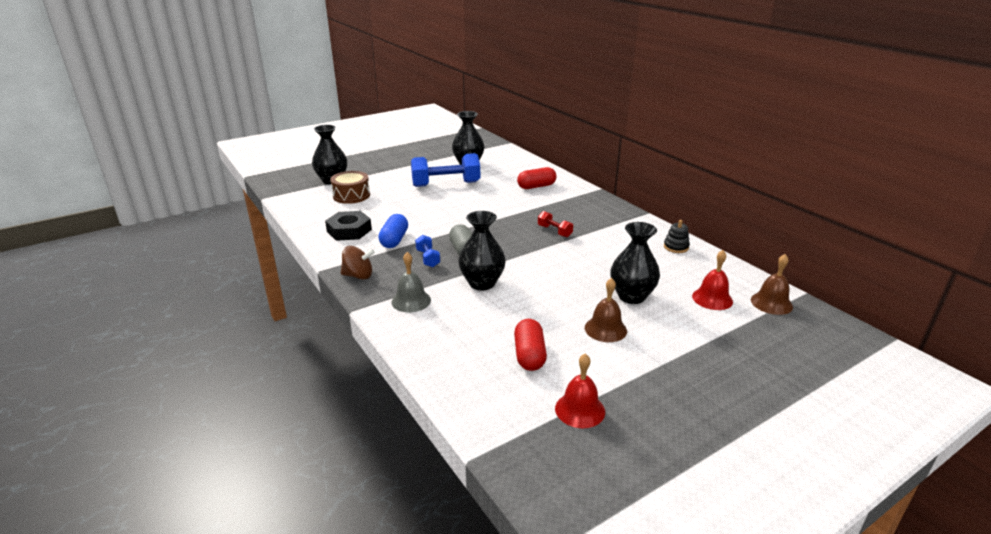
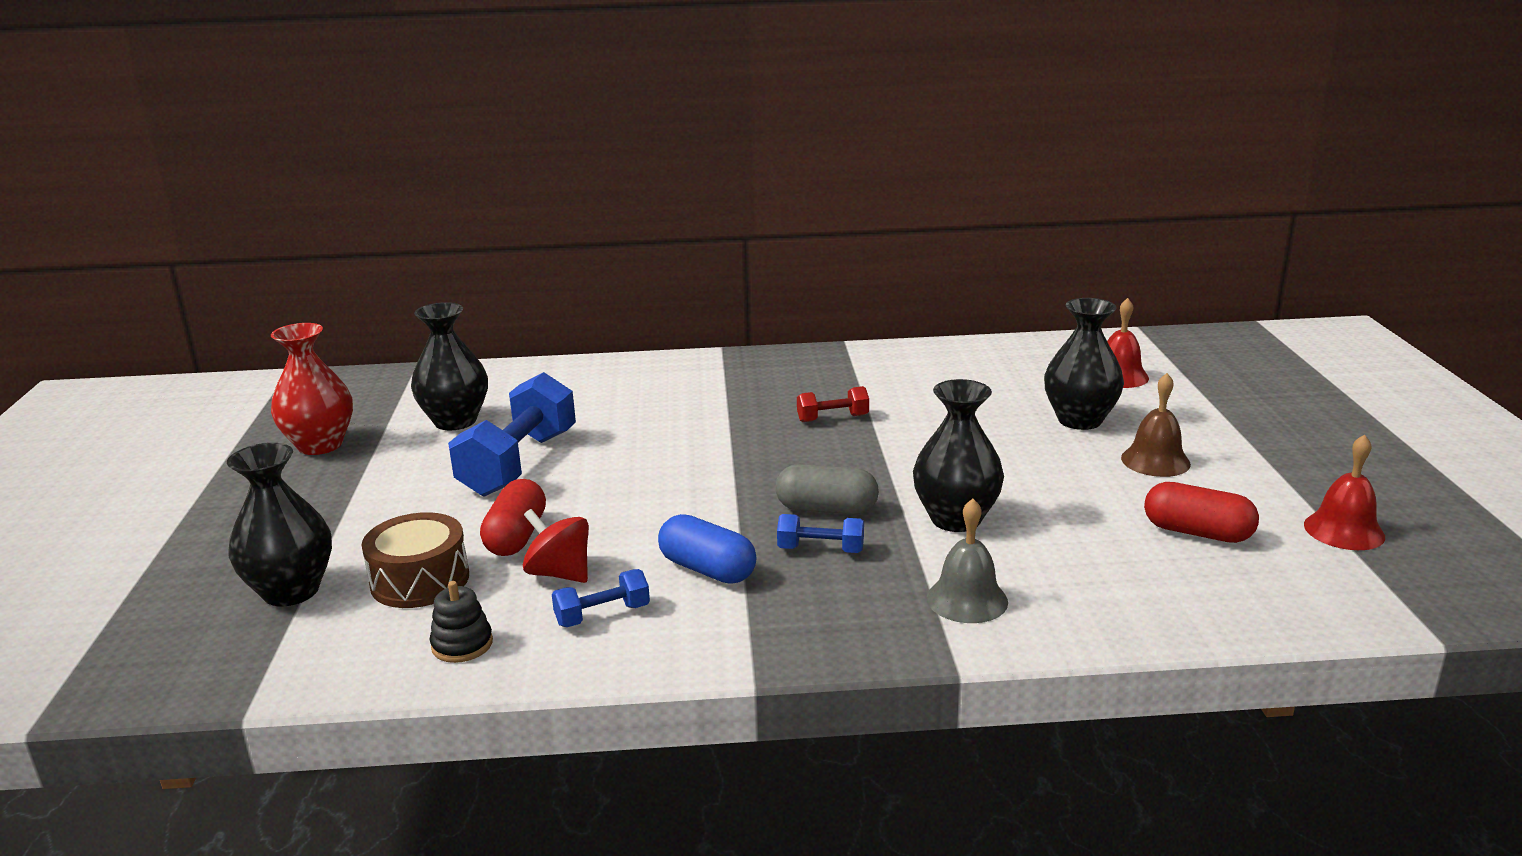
camera: 60 degrees left, 5 degrees down
black nut [325,211,372,241] -> blue dumbbell [552,569,650,627]
brown spinning top [341,246,375,279] -> none
red capsule [517,167,556,189] -> red capsule moved to [480,479,546,556]
black stacking toy [664,220,690,253] -> black stacking toy moved to [430,581,493,663]
brown bell [751,254,793,315] -> none
none -> red vase [271,323,353,455]
none -> red spinning top [523,509,589,583]

